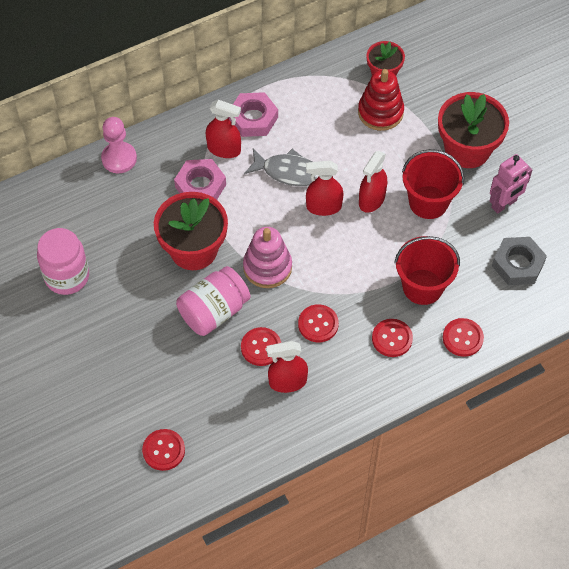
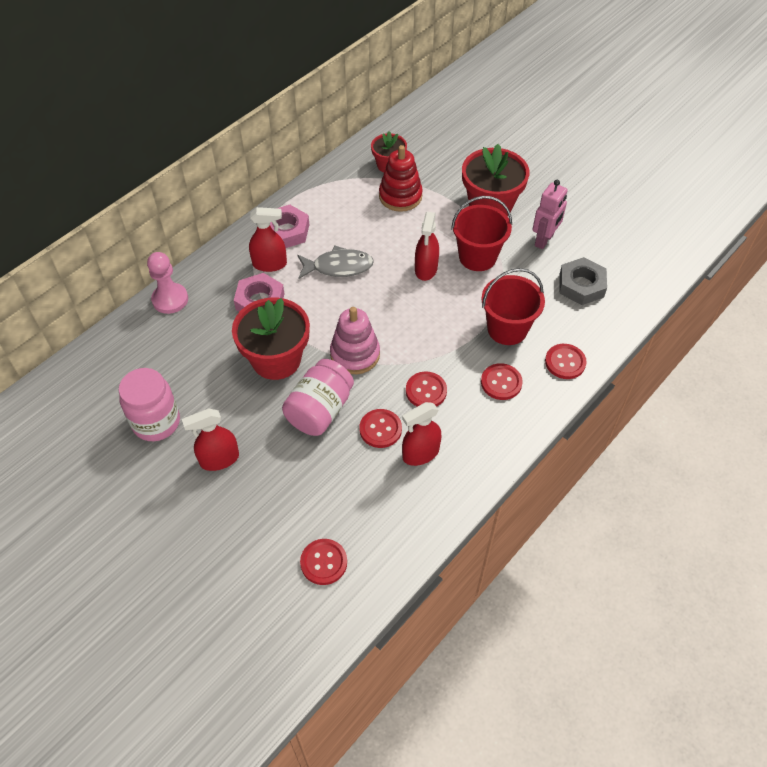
camera: 20 degrees left, 5 degrees down
red spray bottle [306,161,343,216] -> red spray bottle moved to [182,408,239,471]

